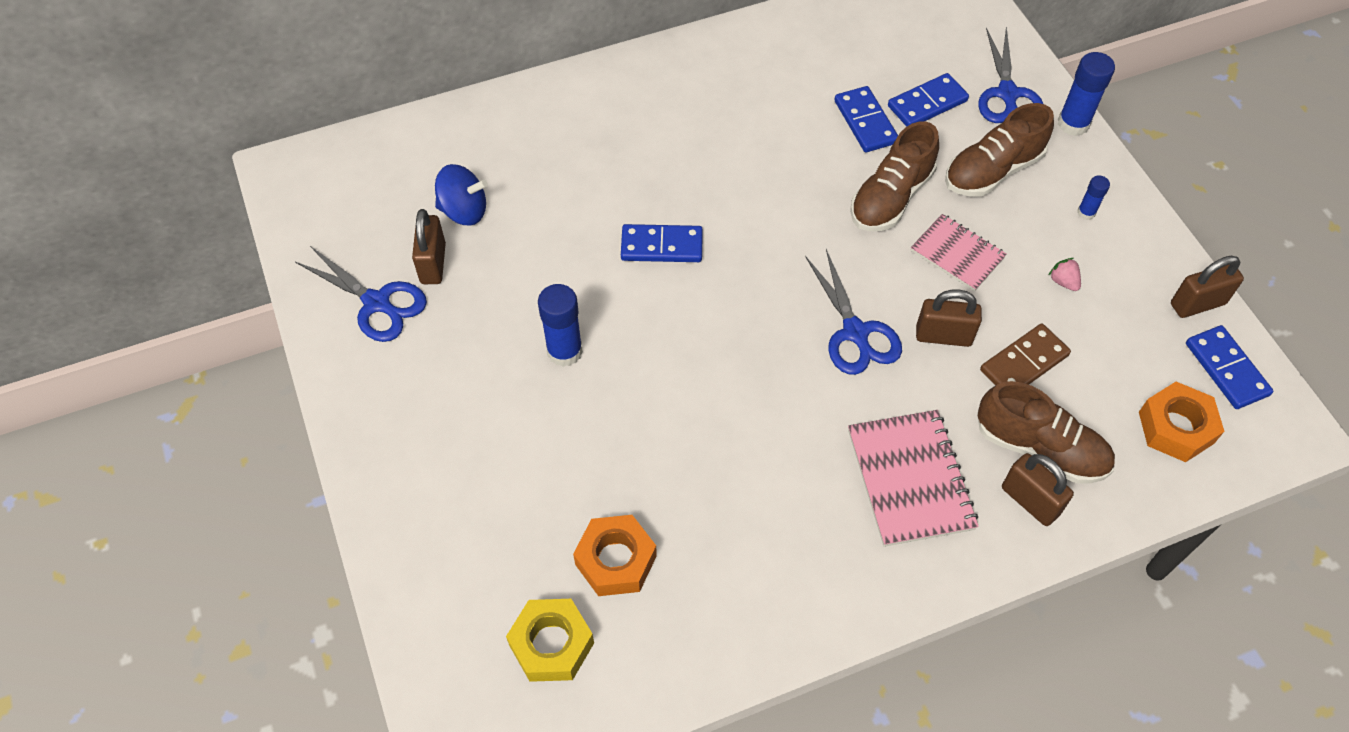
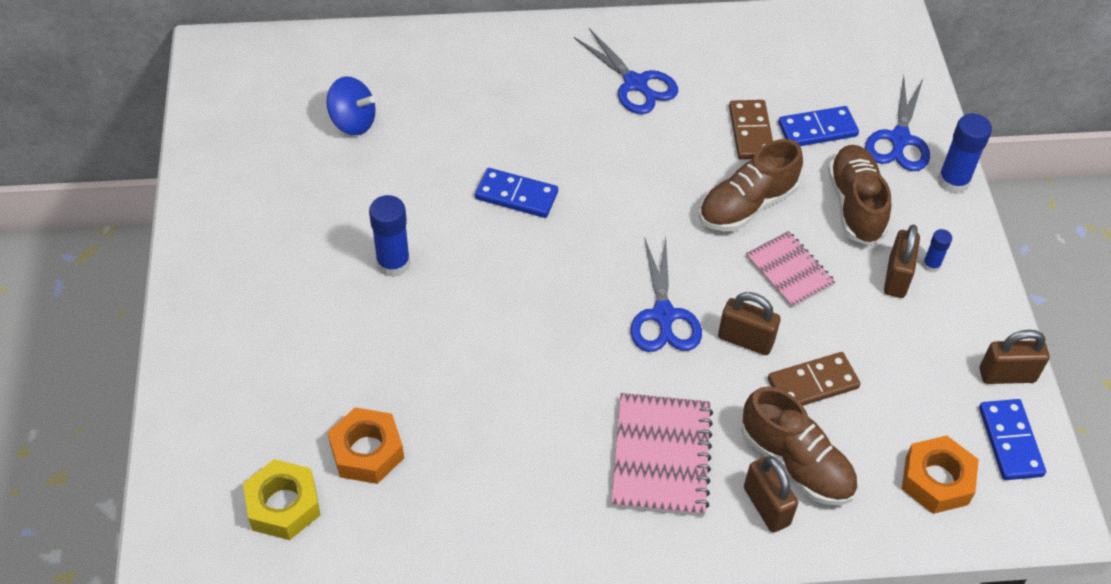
camera: 15 degrees right, 5 degrees down
blue scissors [295,246,427,342] -> blue scissors moved to [574,28,678,114]
brown padlock [412,209,446,284] -> brown padlock moved to [884,225,920,298]
blue domino [834,86,898,152] -> brown domino [729,100,773,160]
brown shoe [945,103,1054,197] -> brown shoe turned 105 degrees clockwise [828,145,891,245]
pink strawberry [1049,258,1081,291] -> none

